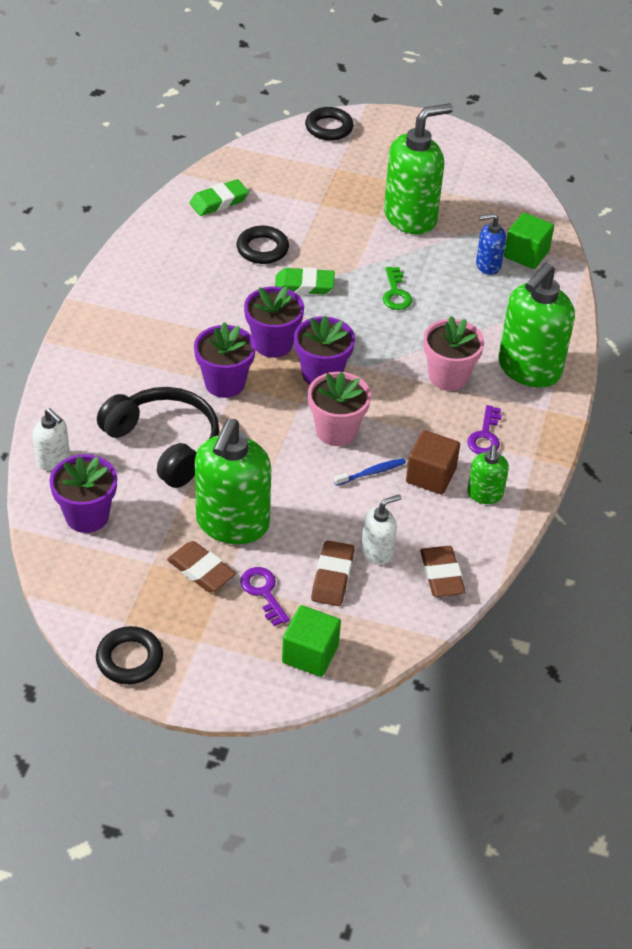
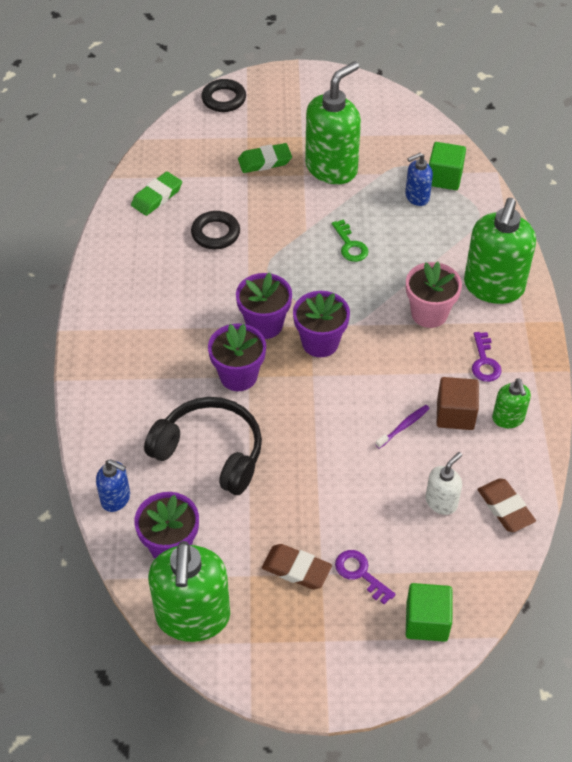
camera: 15 degrees left, 5 degrees up
white soap dispenser [33,408,70,471] -> blue soap dispenser [96,459,130,512]
black ring [96,626,163,684] -> none
green soap dispenser [195,419,271,544] -> green soap dispenser moved to [148,541,230,642]
green eraser [275,267,335,295] -> green eraser moved to [238,143,292,173]
pink flower pot [308,372,371,446] -> none
brown eraser [311,540,354,606] -> none
blue toothbrush [334,458,406,486] -> purple toothbrush [376,405,430,449]

